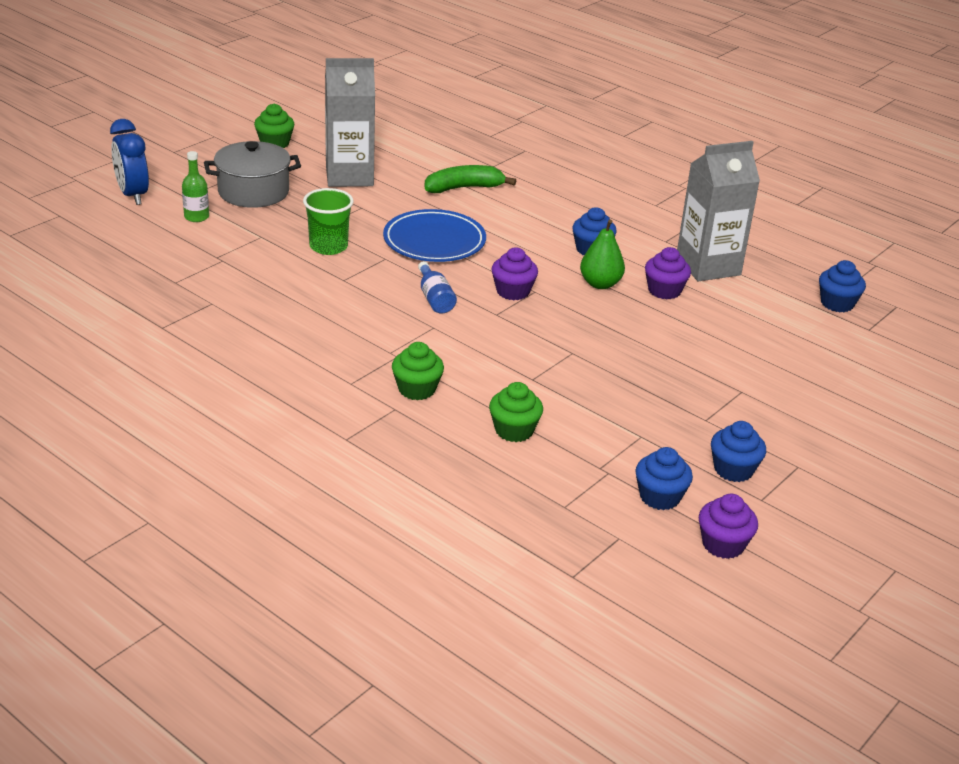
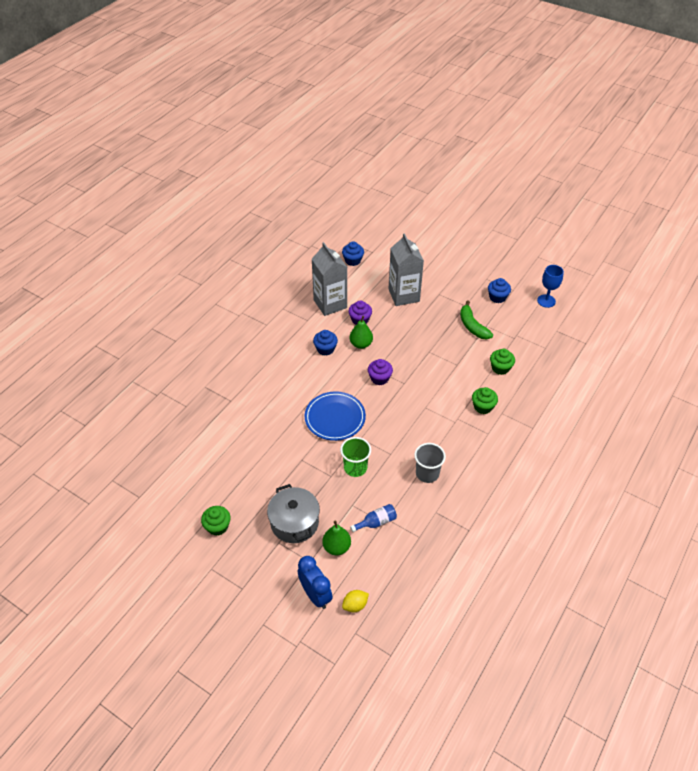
camera: 95 degrees left, 15 degrees up
blue clock [110,119,149,205] -> blue clock turned 90 degrees counterclockwise [298,556,333,609]
green bottle [182,151,209,222] -> green pear [322,521,351,555]
grey carton [325,58,375,187] -> grey carton moved to [389,233,424,306]
blue bottle [418,261,457,314] -> blue bottle moved to [350,504,397,532]
green banana [425,165,516,193] -> green banana moved to [460,301,493,340]
blue cupcake [635,447,693,510] -> none
purple cupcake [699,494,758,559] -> blue goblet [537,265,564,308]
none -> yellow lemon [342,590,369,612]
none -> grey cup [414,443,446,483]

